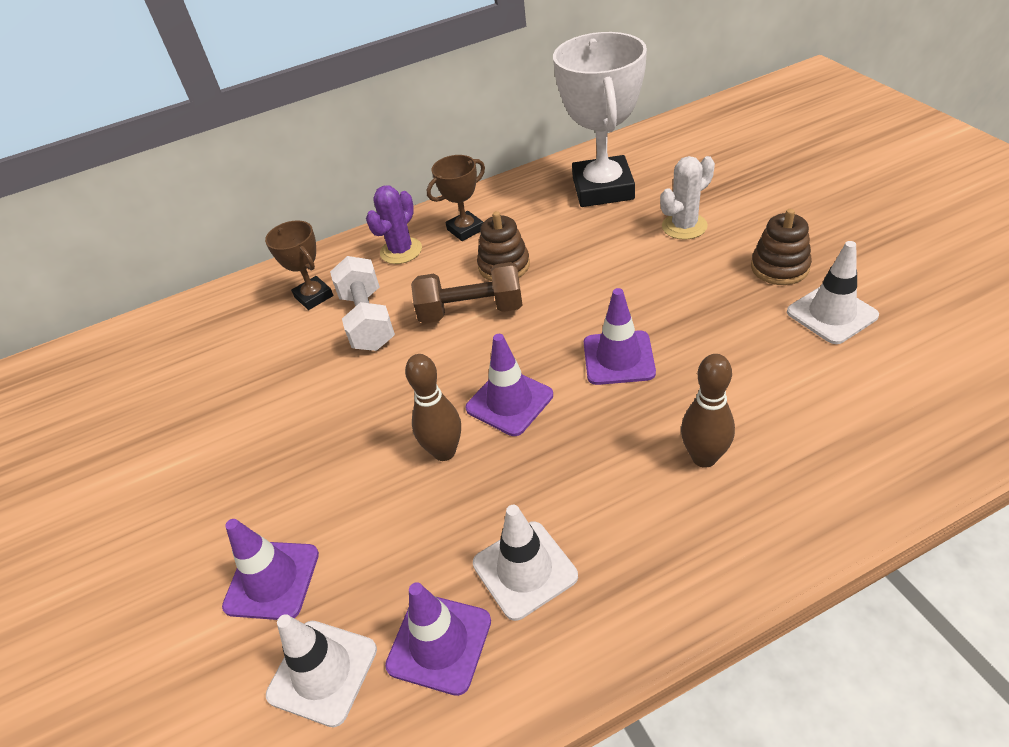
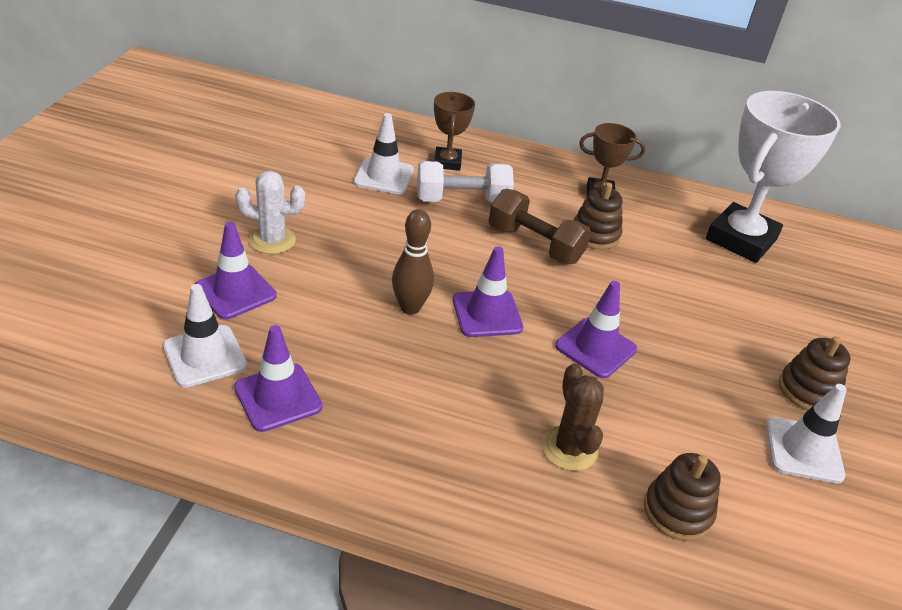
camera: 30 degrees right, 5 degrees down
white dumbbell [330,256,395,351] -> white dumbbell turned 60 degrees clockwise [417,161,514,203]
purple cactus [366,185,422,264] -> none
white traffic cone [473,505,578,621] -> white traffic cone moved to [354,113,414,194]
white cactus [660,156,715,240] -> white cactus moved to [235,171,305,254]
brown bowling pin [681,354,735,468] -> brown cactus [542,363,604,471]
none -> brown stacking toy [644,453,721,541]

